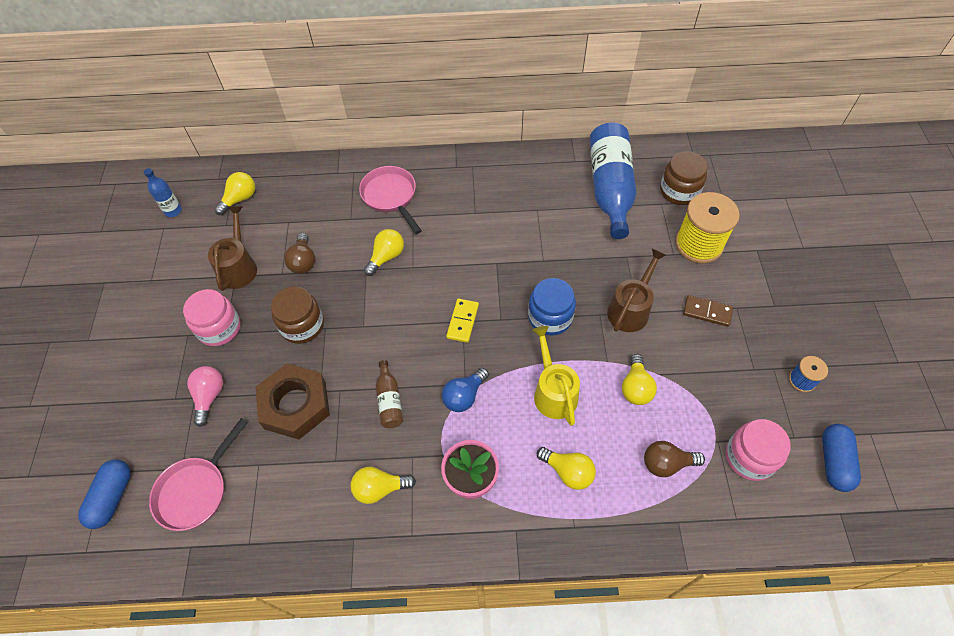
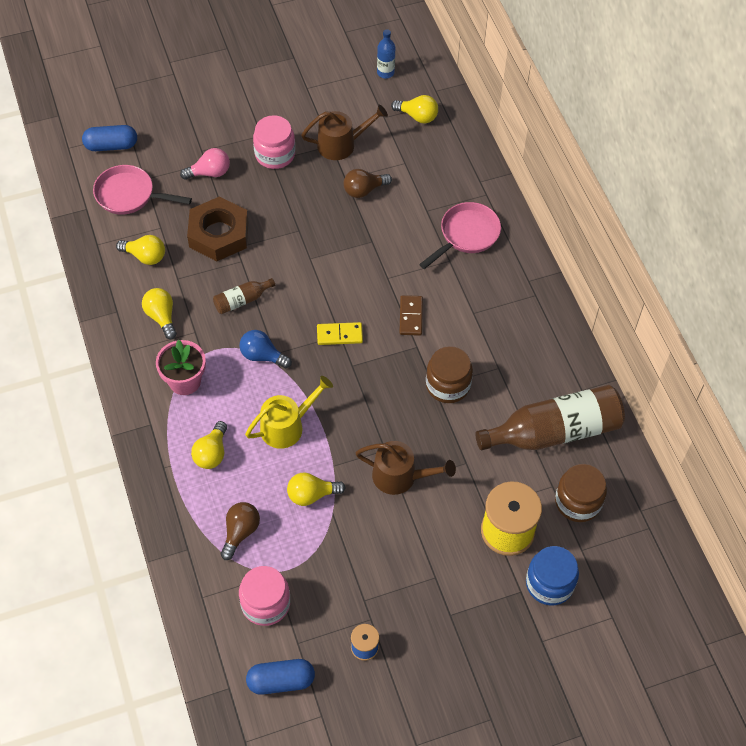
camera: 70 degrees right, 0 degrees up
brown jar [271,287,324,344] -> brown jar moved to [426,346,473,403]
yellow light bulb [364,229,404,276] -> yellow light bulb moved to [116,235,165,265]
blue jar [528,278,576,335] -> blue jar moved to [526,546,579,605]
blue bottle [590,123,636,239] -> brown bottle [475,385,625,450]
brown light bulb [644,441,705,477] -> brown light bulb turned 45 degrees clockwise [221,502,260,560]
brown domino [683,295,733,327] -> brown domino moved to [399,295,423,336]

